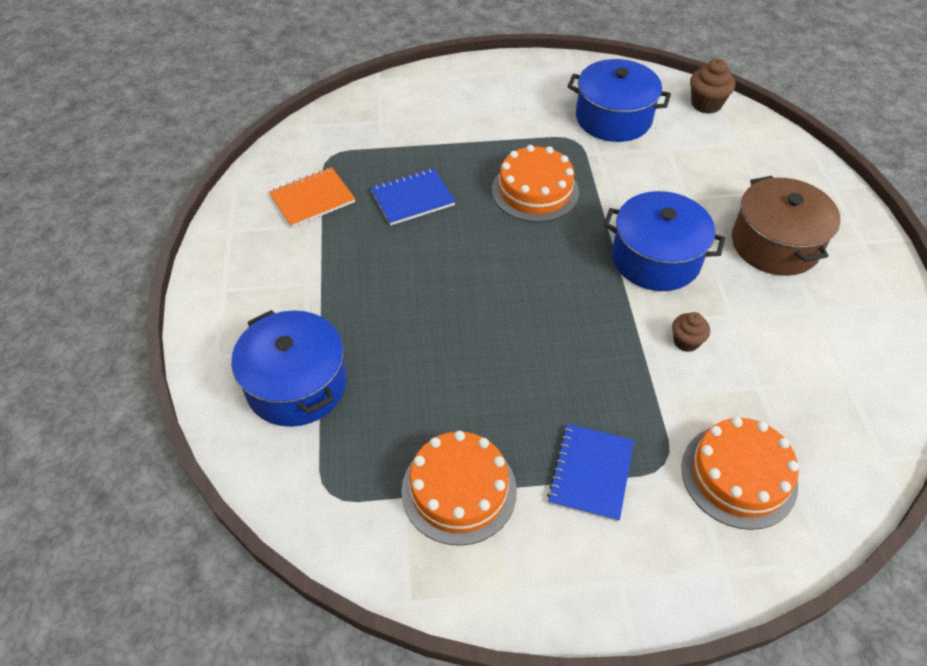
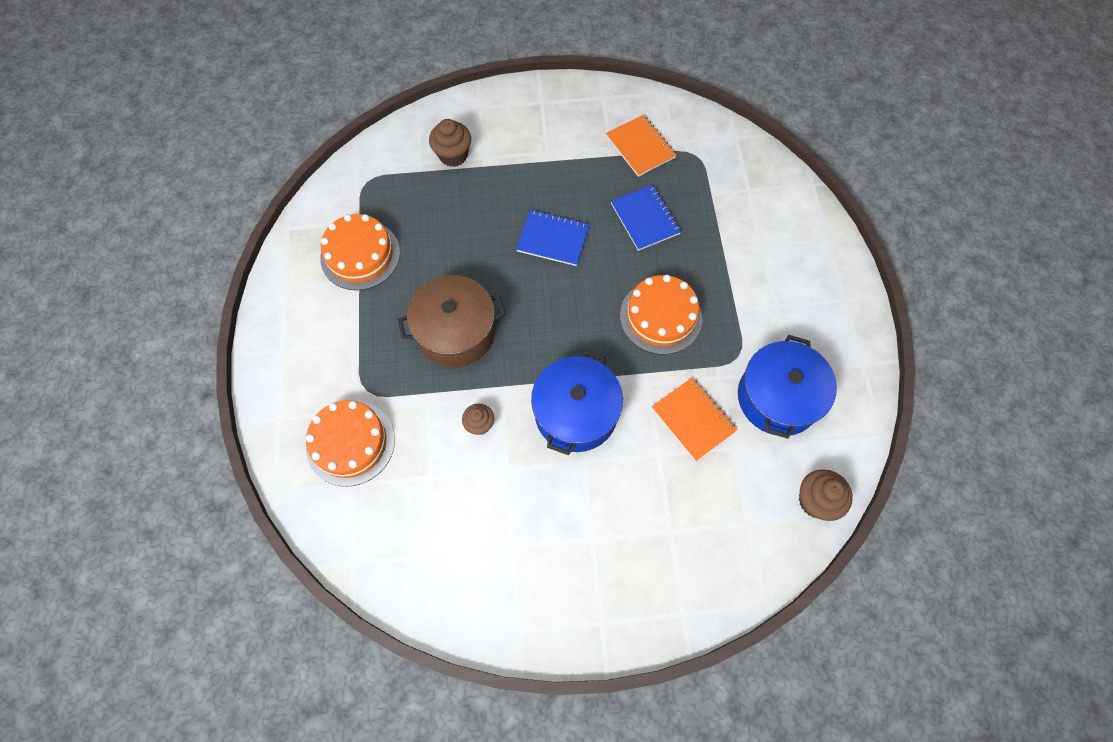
camera: 90 degrees right, 15 degrees up
blue pot [231,310,347,427] -> brown cupcake [429,119,471,167]
blue notebook [547,424,634,522] -> blue notebook moved to [516,210,590,266]
brown pot [732,176,840,276] -> brown pot moved to [398,275,505,367]
none -> orange notebook [652,377,737,461]

